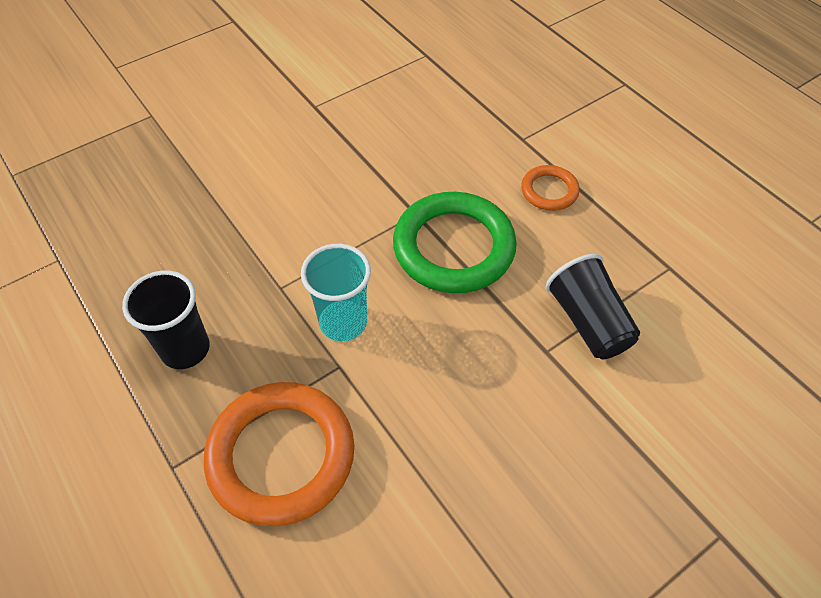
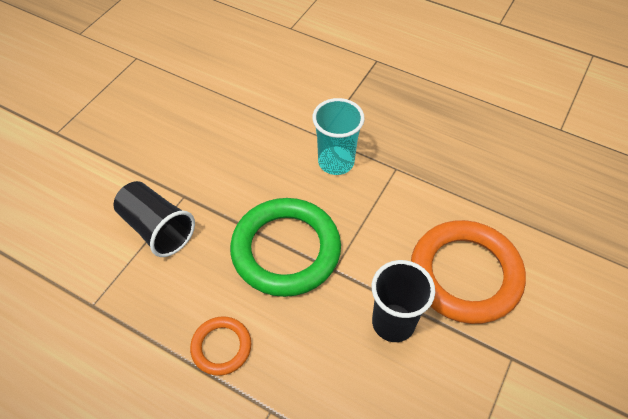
camera: 155 degrees right, 0 degrees up
black cup [122,270,210,369] -> black cup moved to [372,260,435,342]
orange ring [204,382,354,526] -> orange ring moved to [411,220,526,324]

